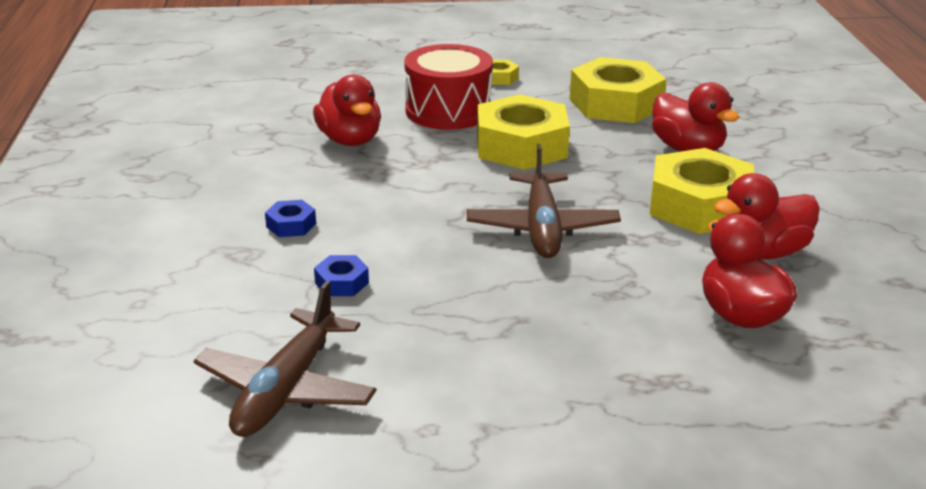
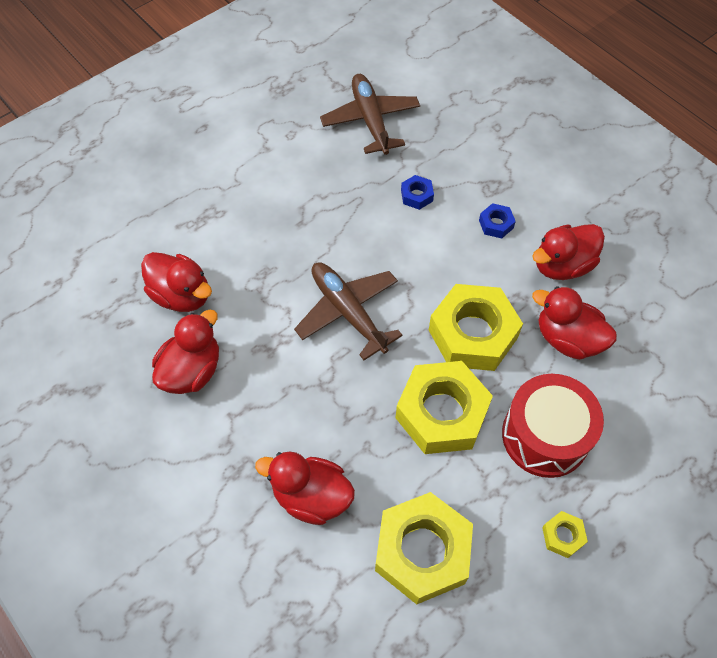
camera: 145 degrees right, 30 degrees up
yellow nut [650,148,754,234] -> yellow nut moved to [429,284,523,371]
none -> red duck [532,224,605,280]

